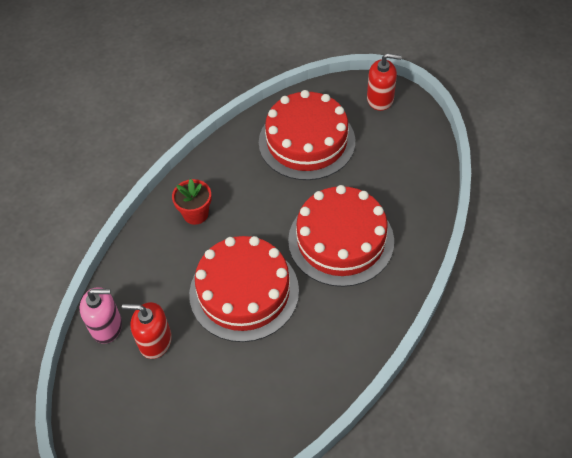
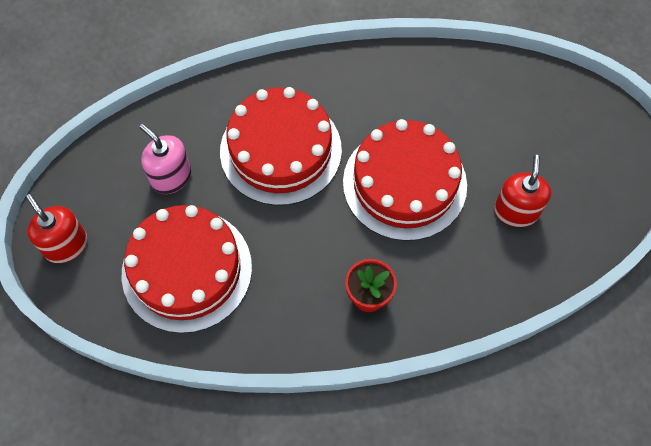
camera: 135 degrees left, 10 degrees up
pink soap dispenser [80,287,122,344] -> pink soap dispenser moved to [139,124,191,194]
red soap dispenser [122,302,172,359] -> red soap dispenser turned 135 degrees counterclockwise [494,155,551,227]

